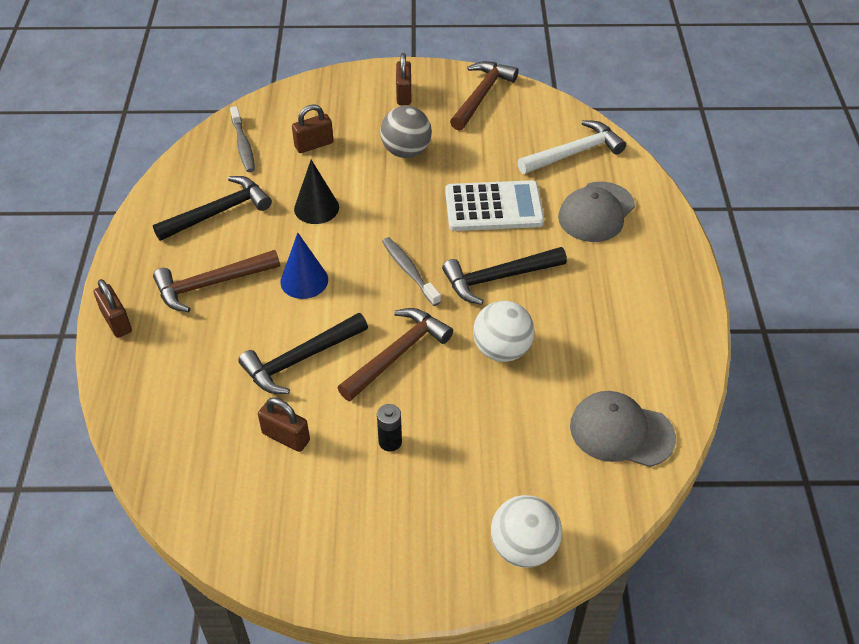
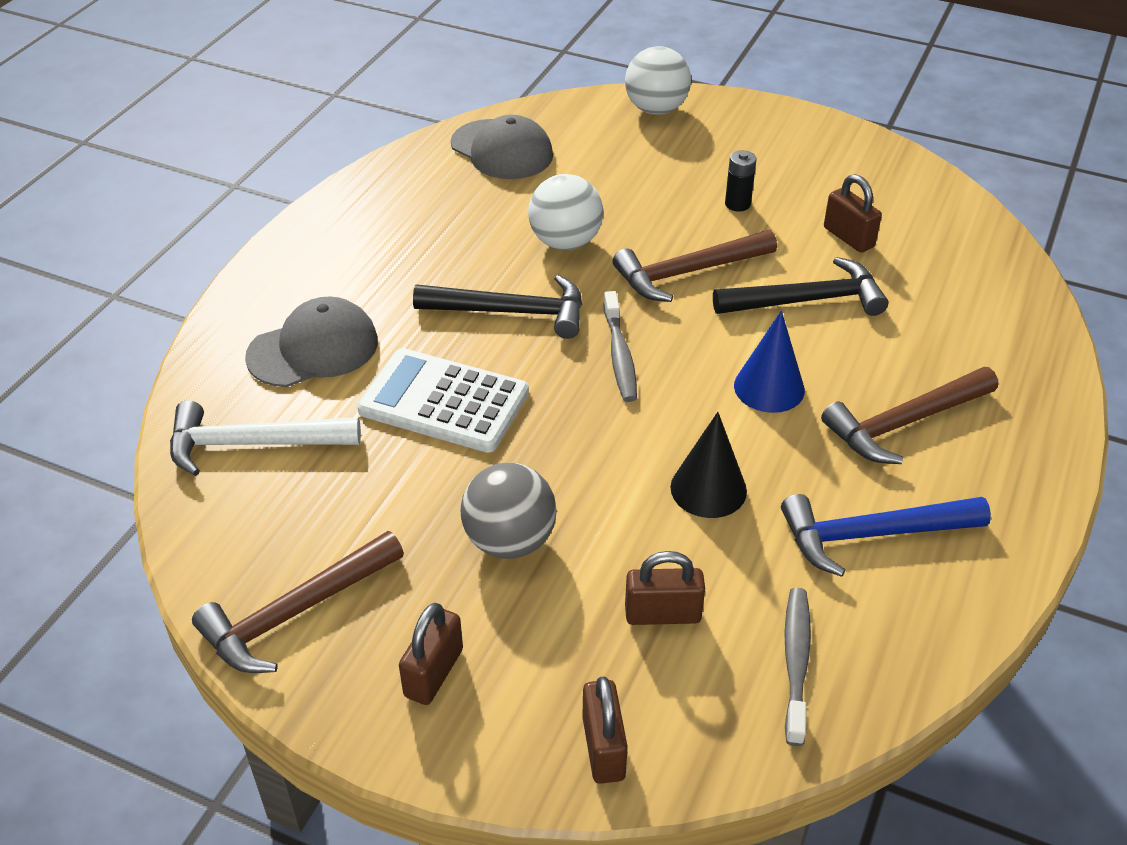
camera: 155 degrees left, 5 degrees down
brown padlock [94,279,132,338] -> brown padlock moved to [582,677,628,784]
black hammer [153,176,272,241] -> blue hammer [781,494,991,577]
brown hammer [153,250,280,312] -> brown hammer turned 150 degrees clockwise [821,367,998,464]

